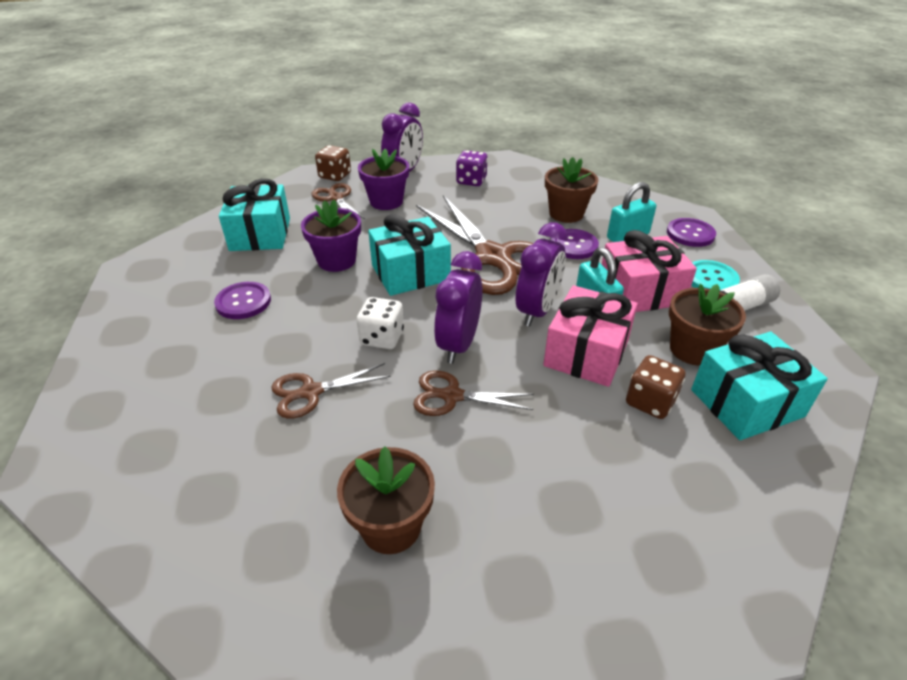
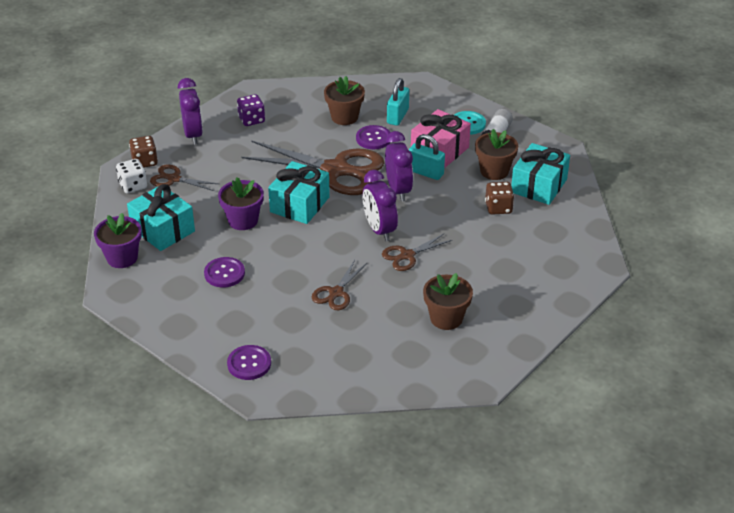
camera: 40 degrees left, 0 degrees up
white dice [356,297,404,349] -> white dice moved to [116,159,147,193]
purple flower pot [358,149,409,210] -> purple flower pot moved to [94,213,142,268]
pink gift [543,285,638,387] -> none
purple button [667,218,716,247] -> purple button moved to [227,345,271,380]

